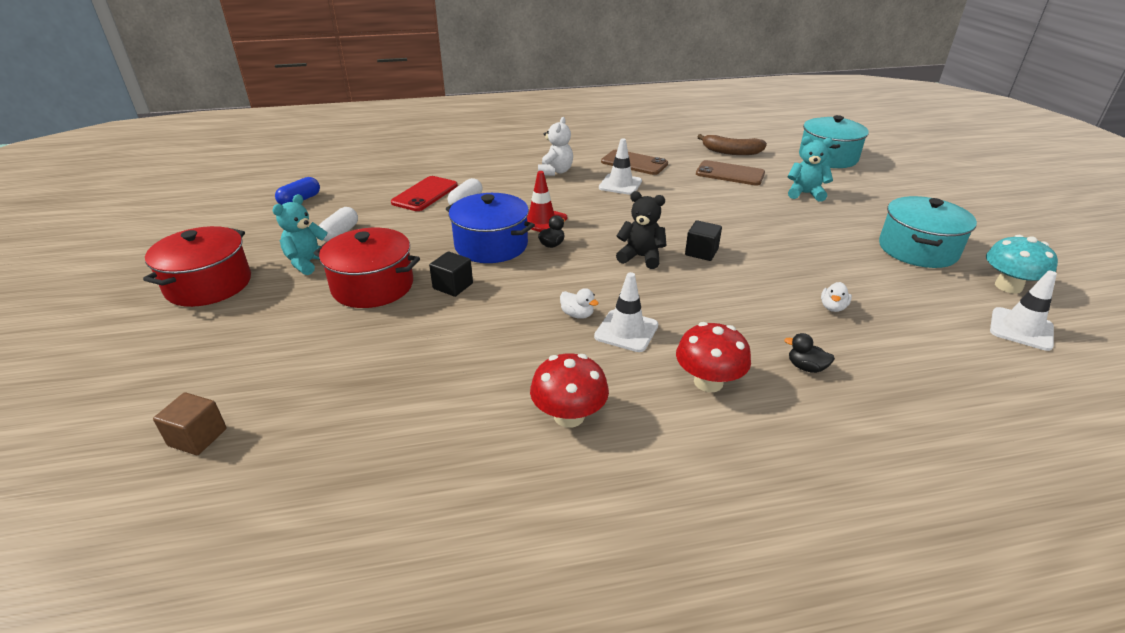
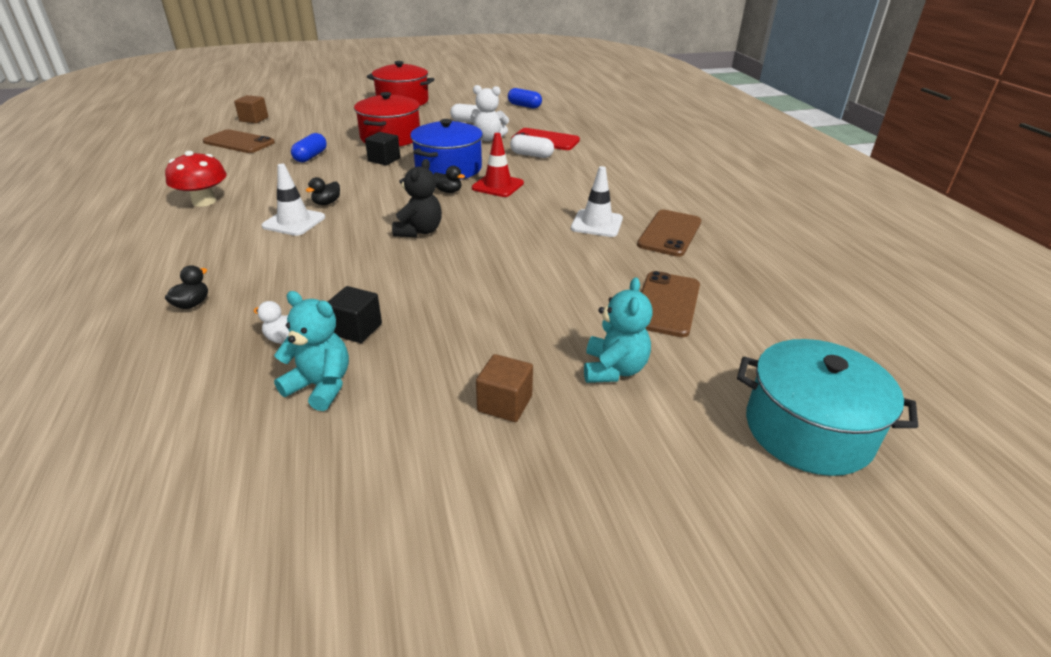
camera: 85 degrees right, 0 degrees up
turquoise teddy bear [273,194,328,275] -> turquoise teddy bear moved to [274,291,349,411]
white teddy bear [538,117,573,176] -> white teddy bear moved to [470,85,509,141]
white duck [560,288,599,319] -> black duck [306,177,340,205]
red mushroom [676,322,751,392] -> none
black cube [685,220,722,261] -> black cube moved to [328,286,382,343]
brown banana [697,134,767,155] -> none
turquoise pot [879,196,977,268] -> none
turquoise mushroom [986,235,1058,294] -> none
white traffic cone [990,271,1057,351] -> none
none -> brown phone [203,129,275,153]
none -> blue capsule [291,133,327,162]
none -> brown cube [476,354,533,422]

